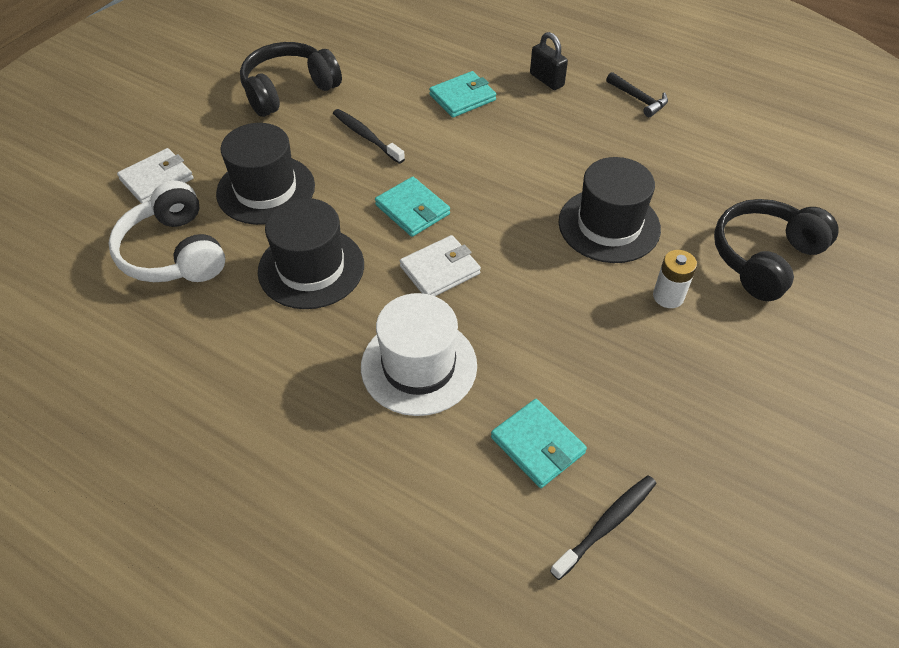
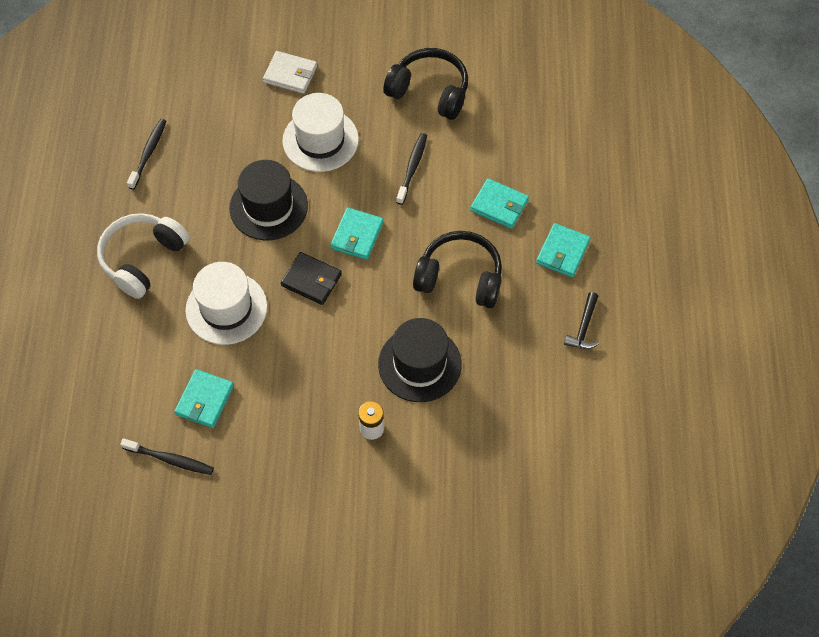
camera: 60 degrees right, 10 degrees up
white headphones [109,181,225,282] -> white headphones moved to [97,213,189,299]
black hat [216,123,315,225] -> white hat [282,93,359,172]
white wallet [400,235,481,296] -> black wallet [281,252,342,305]
black padlock [530,32,568,90] -> turquoise wallet [536,223,591,277]
black headphones [714,199,838,301] -> black headphones moved to [413,231,502,308]
none -> black toothbrush [127,119,166,190]

